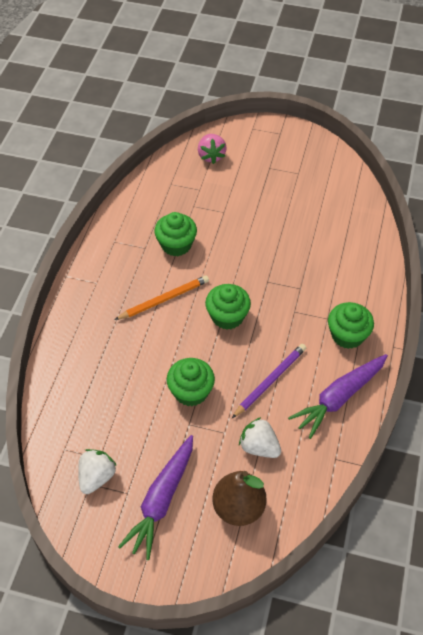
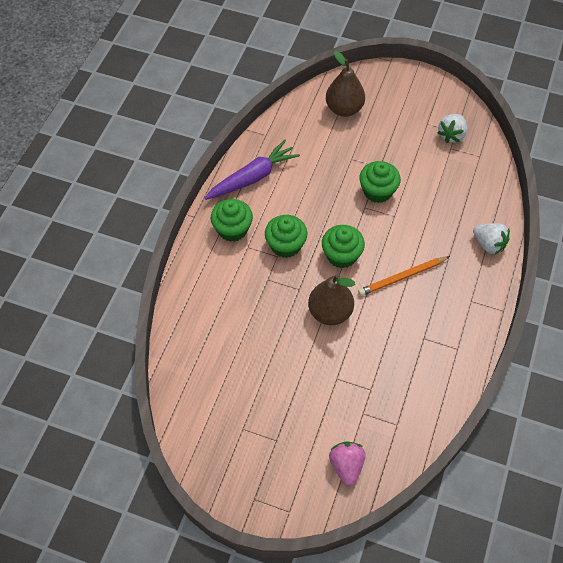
camera: 175 degrees left, 5 degrees up
purple carrot [118,435,193,560] -> none
green cupcake [154,212,197,256] -> green cupcake moved to [265,215,307,258]
purple pencil [232,344,306,418] -> none
white strawberry [239,417,281,458] -> white strawberry moved to [473,223,510,255]
none -> brown pear [308,274,355,325]

